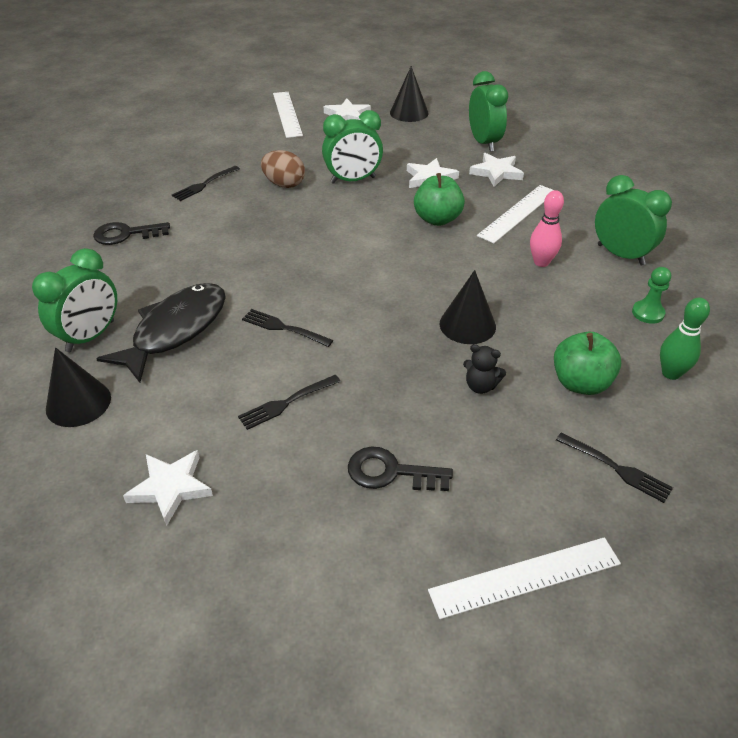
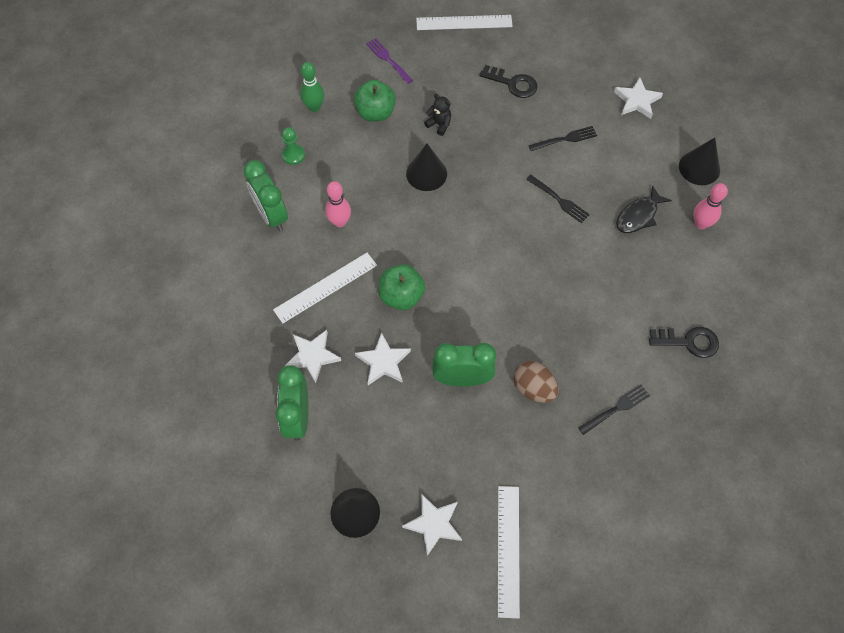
camera: 165 degrees left, 20 degrees up
green clock [32,248,117,352] -> pink bowling pin [694,183,728,229]
black fish [96,283,226,383] -> black fish [616,185,672,233], size x0.61
black fork [556,433,673,503] -> purple fork [366,38,413,84]

